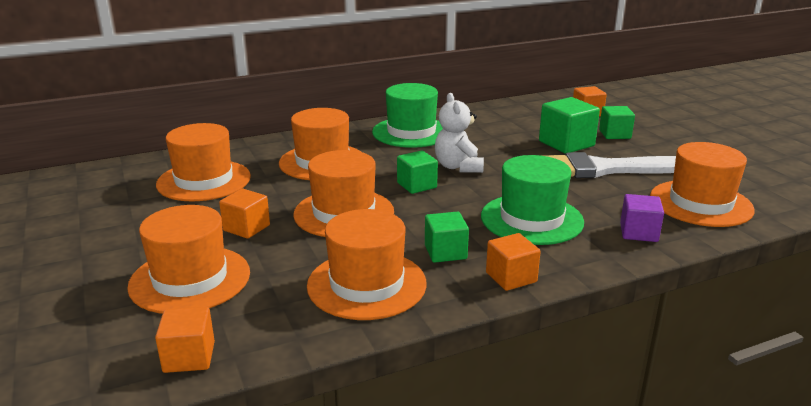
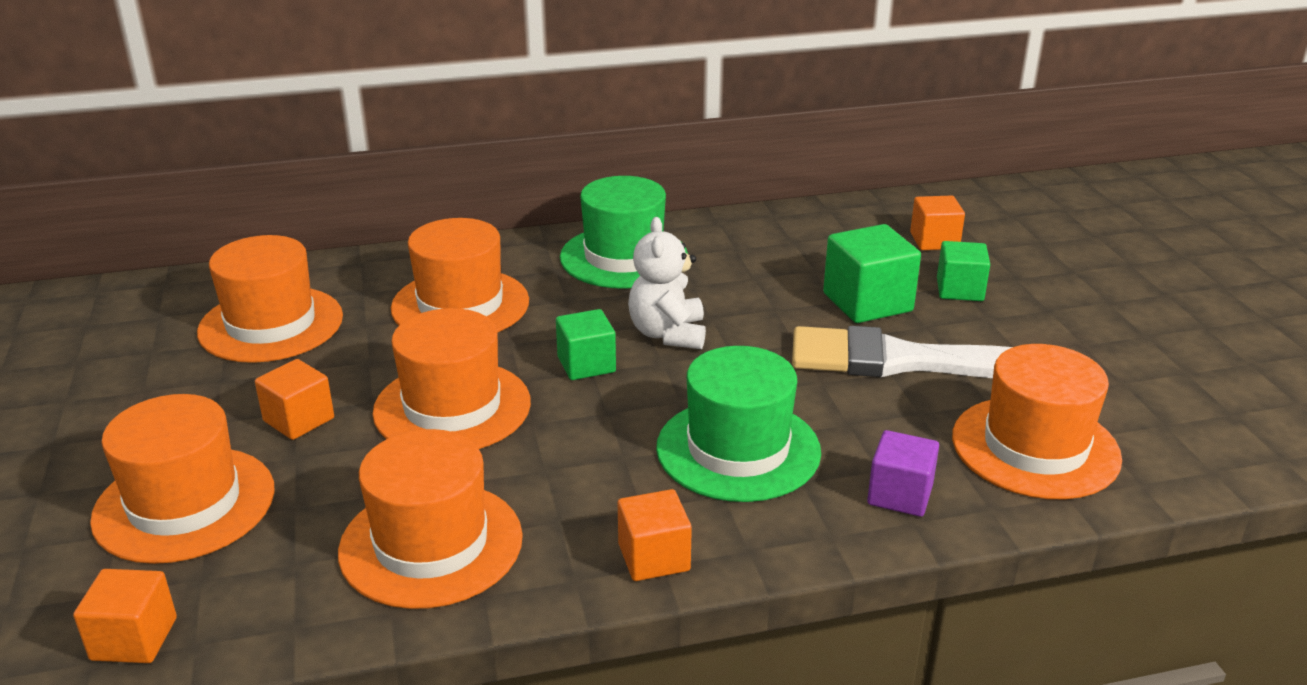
camera: 10 degrees right, 5 degrees up
green cube [425,211,469,263] -> none

